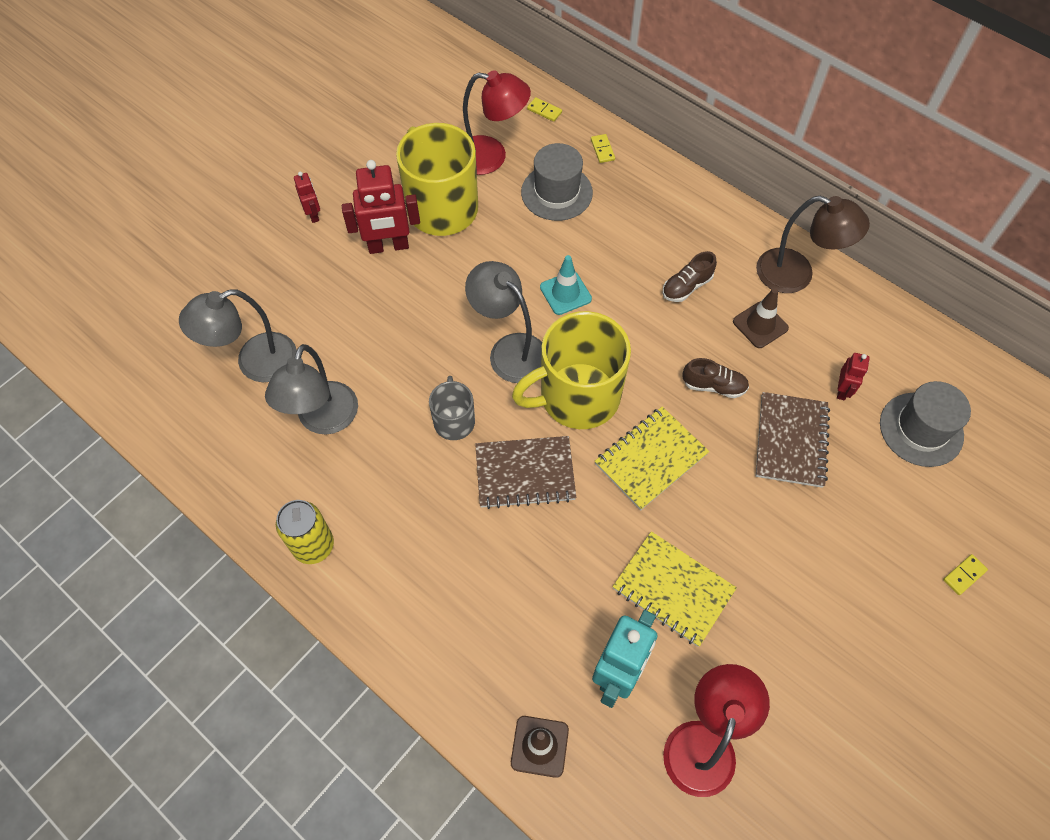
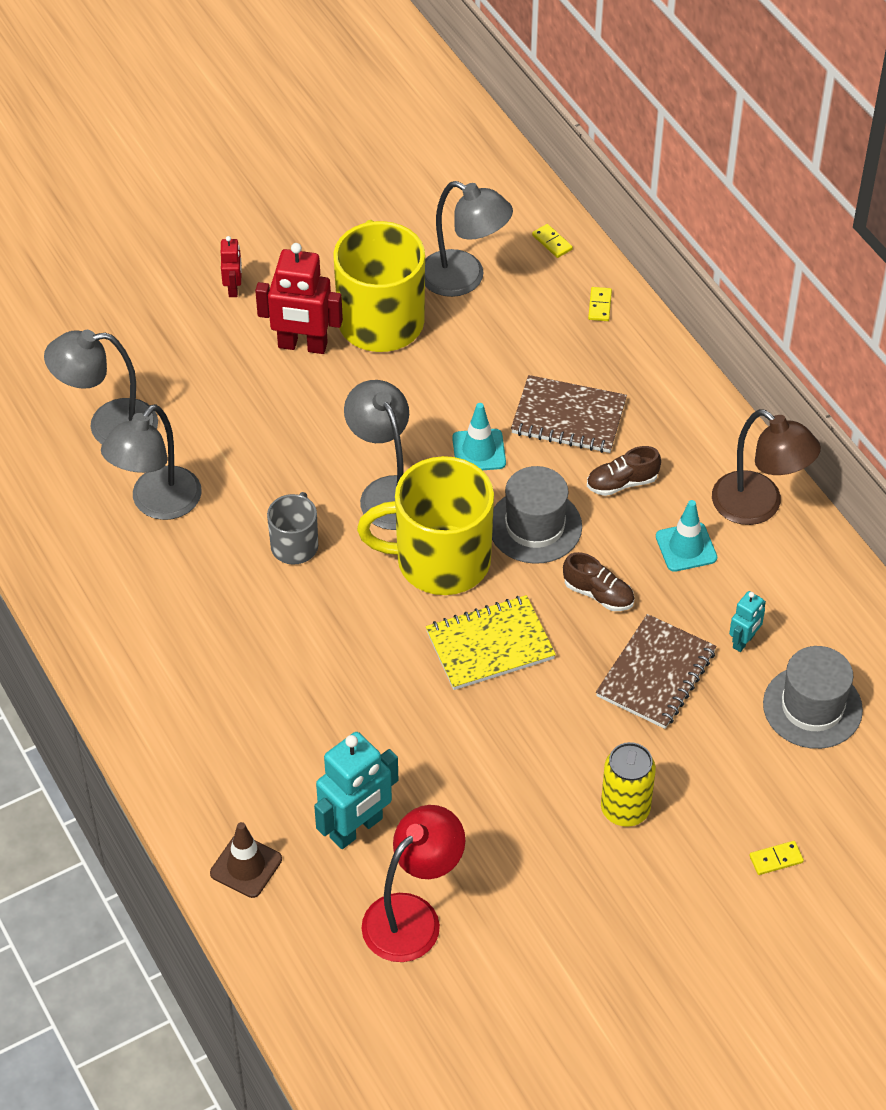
camera: 20 degrees right, 10 degrees down
yellow can [276,500,334,564] -> yellow can moved to [601,742,656,827]
red lamp [463,70,531,175] -> grey lamp [425,181,513,297]
brown notebook [475,436,576,509] -> brown notebook moved to [511,375,627,453]
grey hat [521,143,593,221] -> grey hat moved to [492,466,582,564]
yellow notebook [613,531,737,647] -> none
brown traffic cone [733,288,789,348] -> turquoise traffic cone [656,500,717,572]
red robot [837,353,870,400] -> turquoise robot [729,591,766,652]

